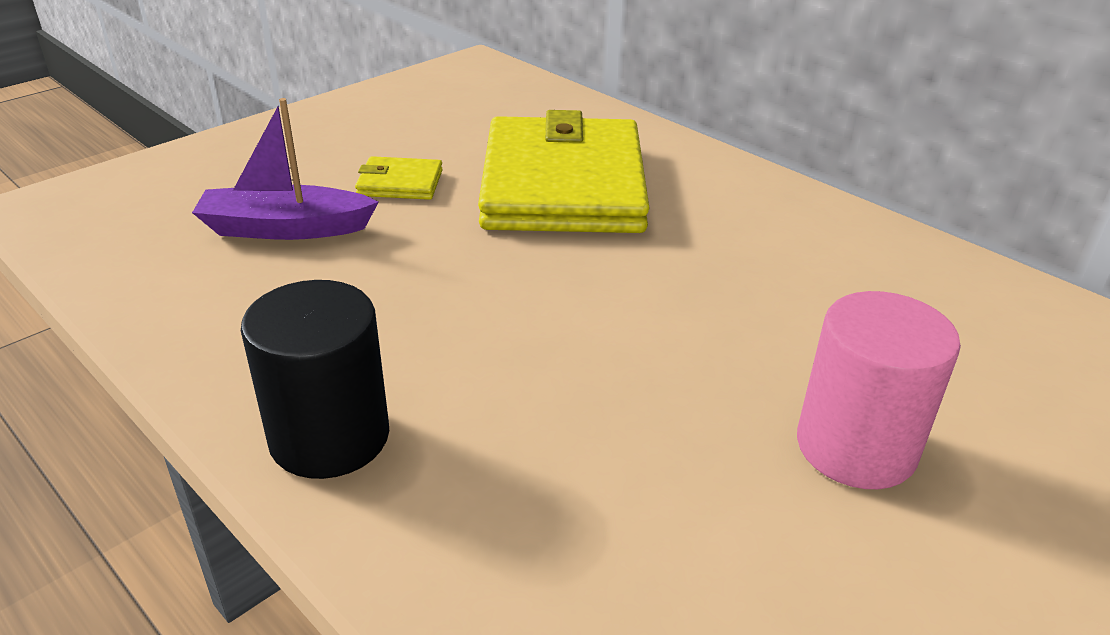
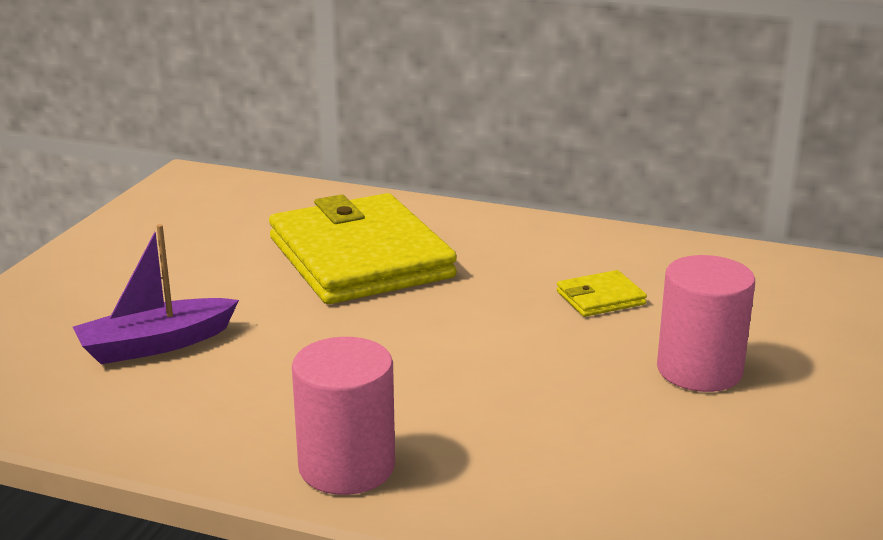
camera: 25 degrees left, 10 degrees down
black cylinder [241,280,389,479] -> pink cylinder [292,337,395,495]
yellow wallet [355,156,443,200] -> yellow wallet moved to [557,270,647,317]

